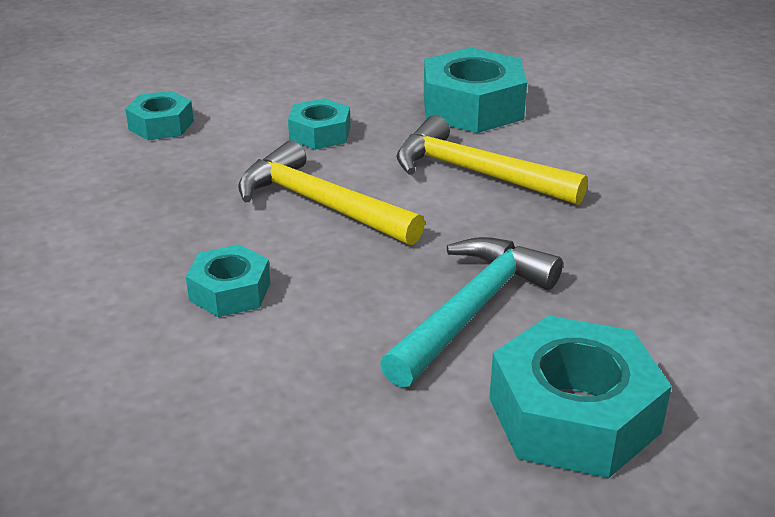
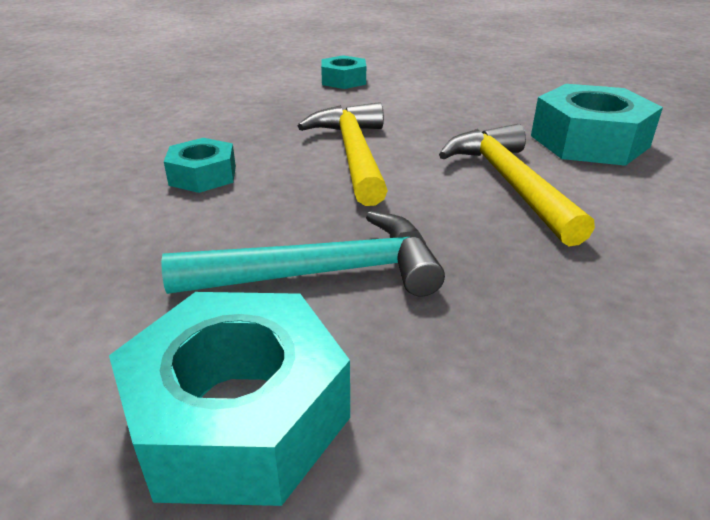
camera: 45 degrees right, 0 degrees up
turquoise nut [288,98,351,150] -> none

